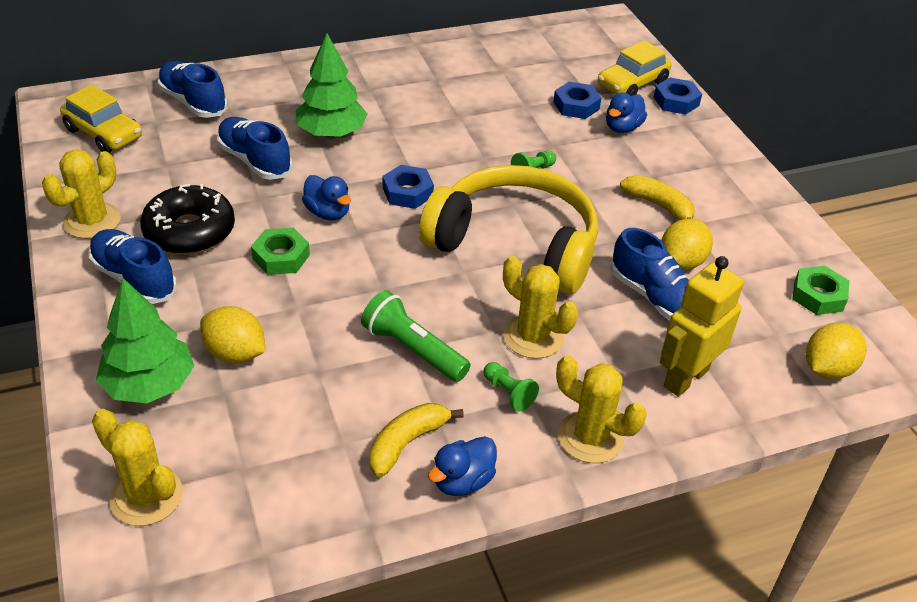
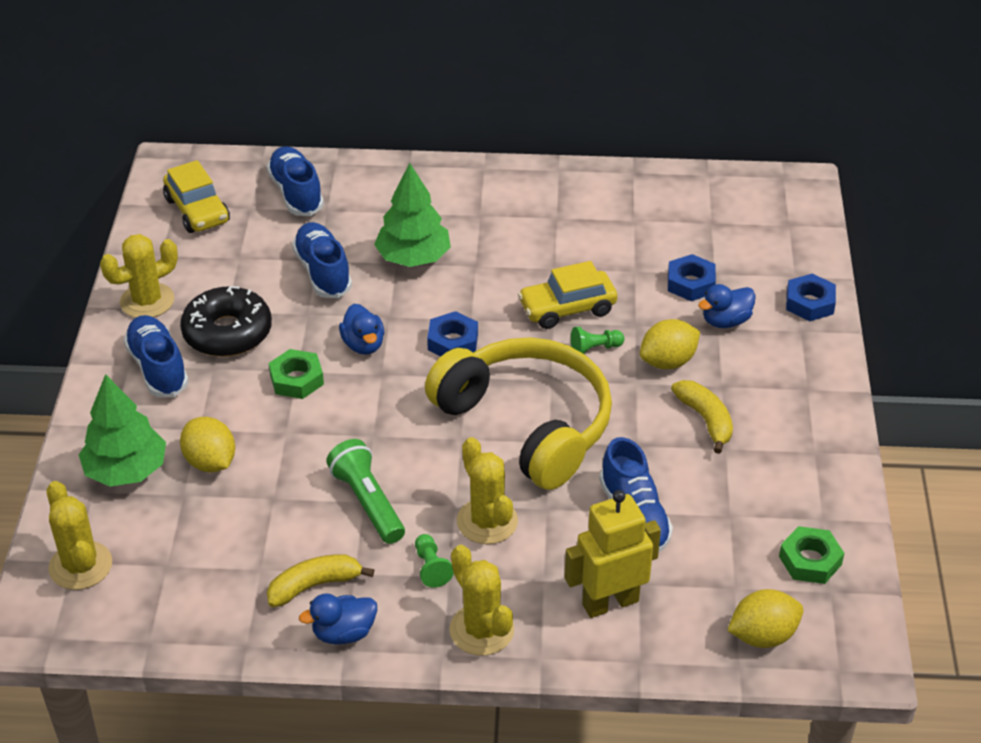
camera: 25 degrees right, 0 degrees up
yellow car [598,40,671,96] -> yellow car moved to [518,261,617,329]
yellow lemon [661,218,713,270] -> yellow lemon moved to [640,319,700,369]

